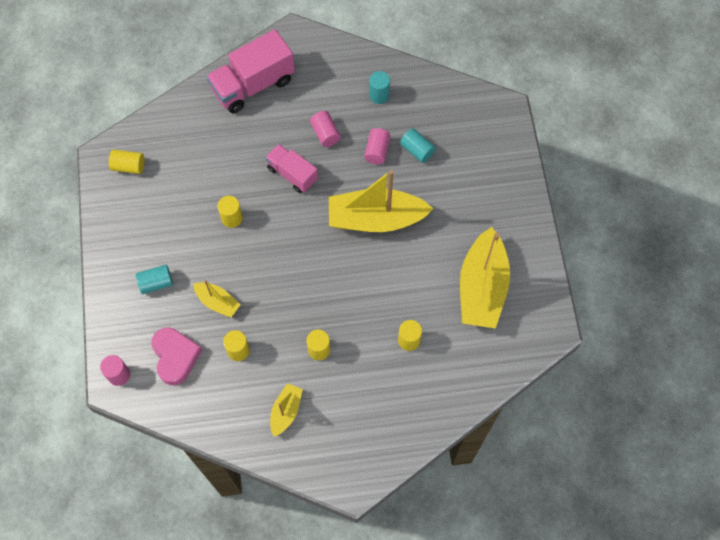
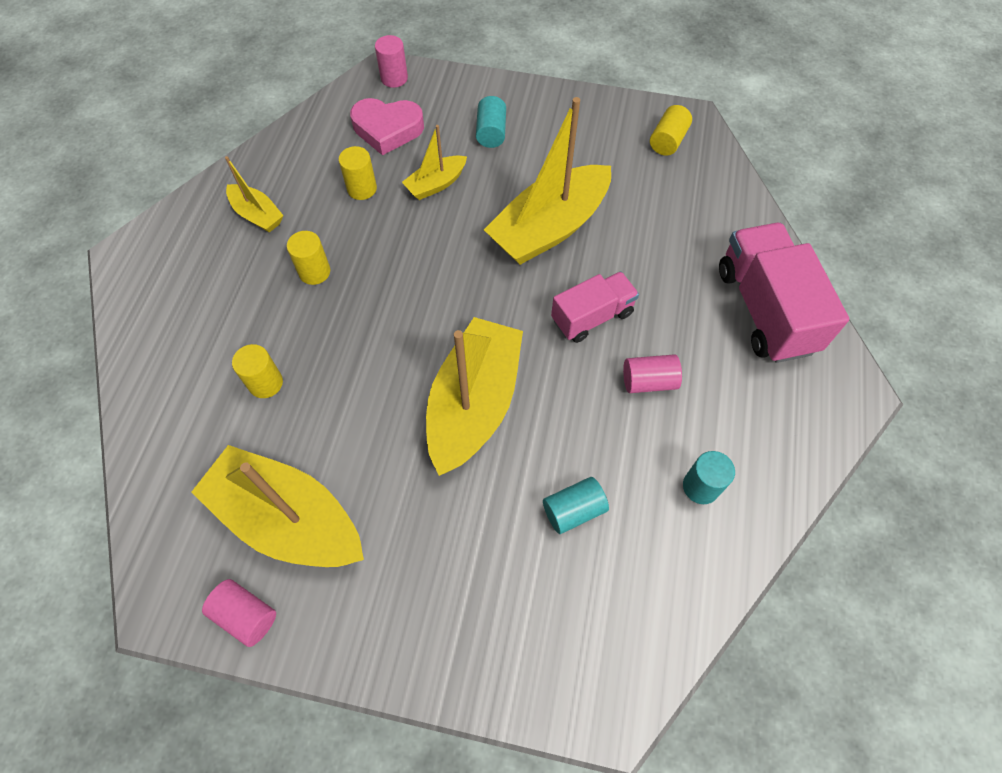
camera: 110 degrees right, 5 degrees down
yellow cylinder [217,196,243,228] -> yellow boat [484,97,611,265]
pink cylinder [364,128,391,164] -> pink cylinder moved to [202,579,276,647]

